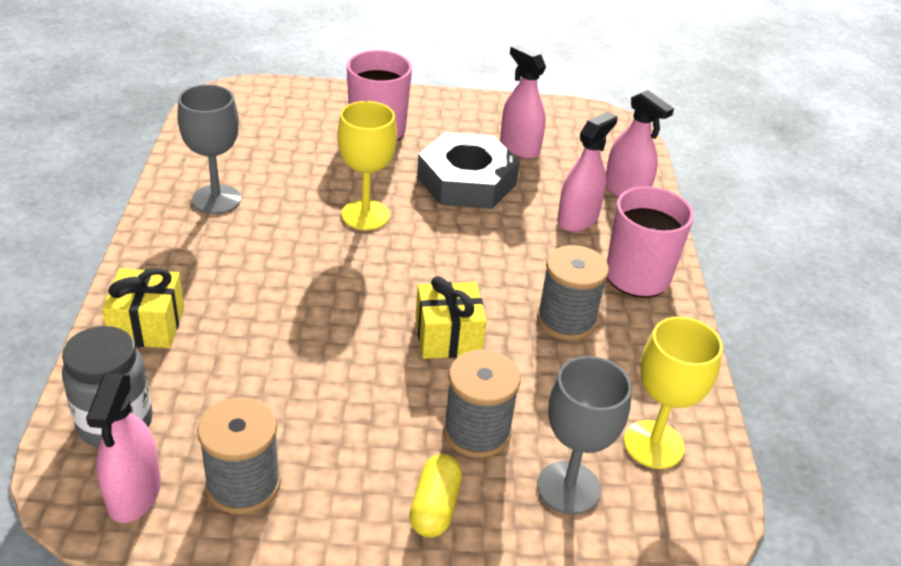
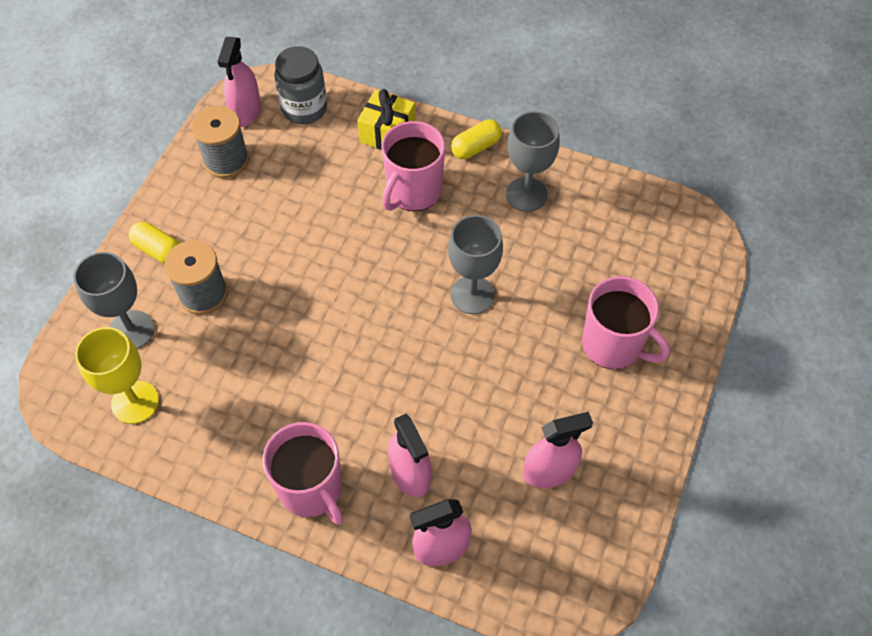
camera: 115 degrees right, 20 degrees up
pink spray bottle [86,374,161,523] -> pink spray bottle turned 105 degrees counterclockwise [217,37,261,127]
yellow goblet [337,101,397,230] -> grey goblet [448,215,503,314]
yellow gift [415,276,487,359] -> none
grey nut [417,132,520,209] -> none
grey spool [537,245,609,341] -> none
none -> pink mug [381,121,445,211]
none -> yellow capsule [451,120,502,159]

